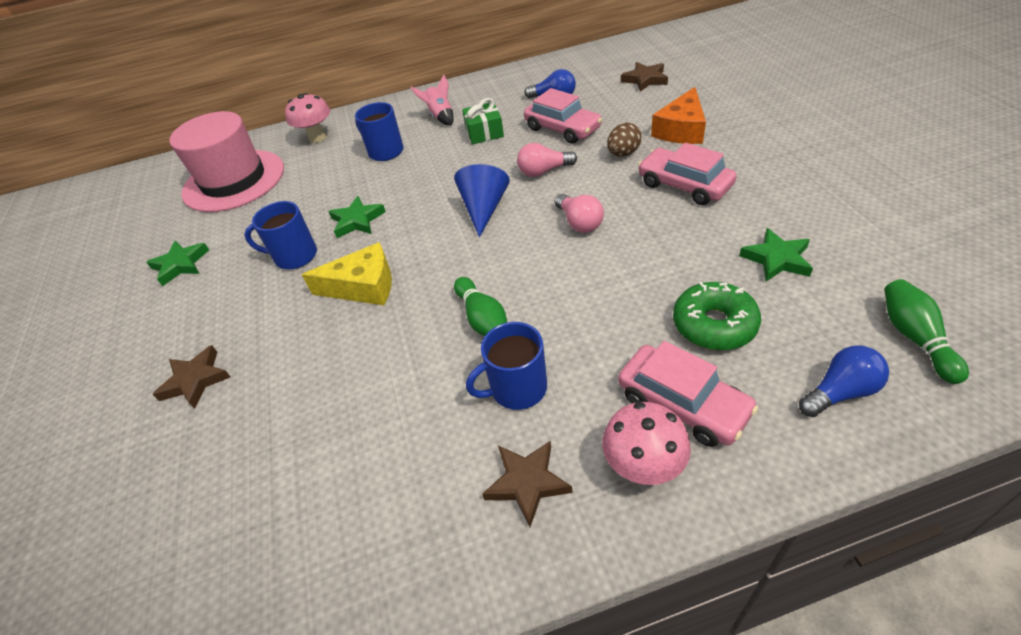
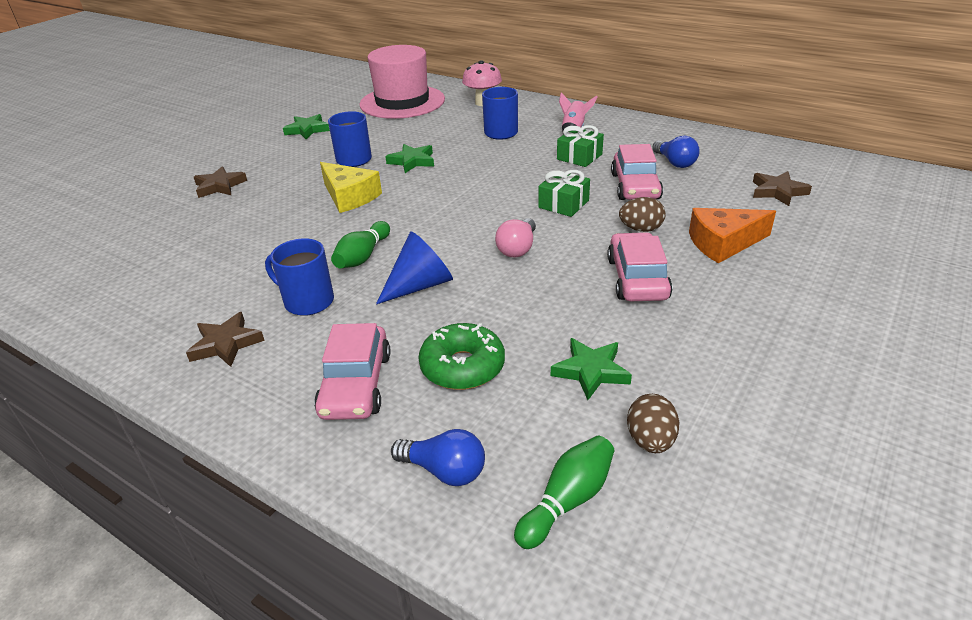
camera: 45 degrees right, 10 degrees down
blue cone [454,164,510,237] -> blue cone moved to [376,231,453,305]
pink light bulb [517,143,577,177] -> green gift [538,170,590,217]
pink mushroom [602,402,691,485] -> none
none -> brown egg [627,394,680,453]

